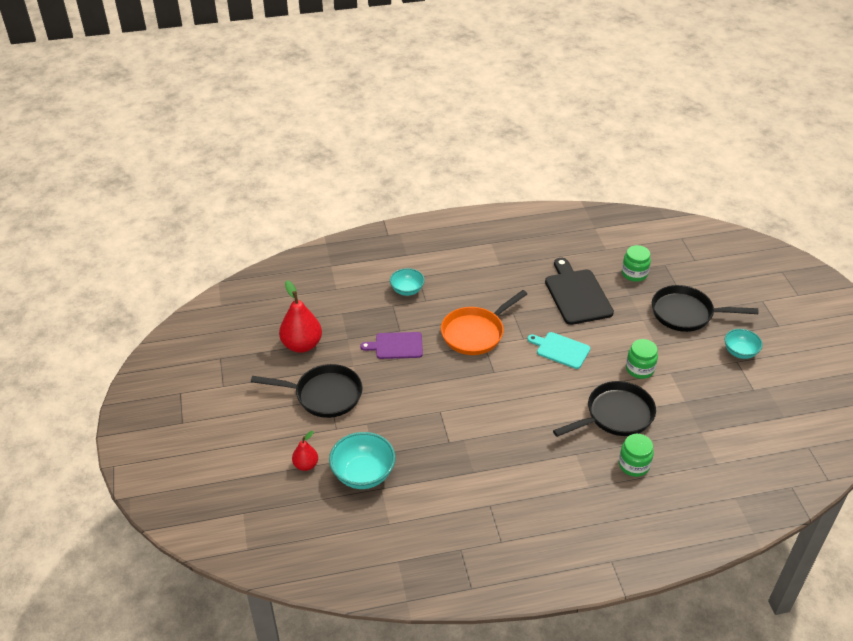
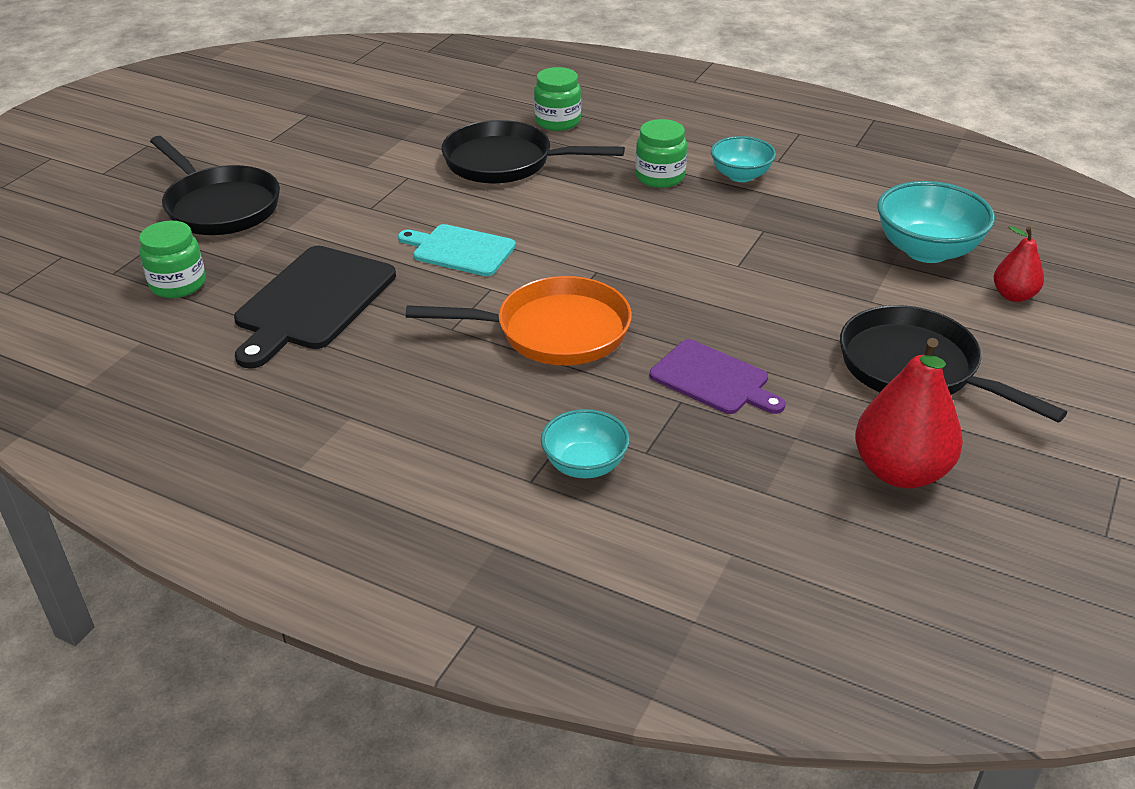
camera: 140 degrees left, 5 degrees down
turquoise cutting board [527,332,590,369] -> turquoise cutting board turned 135 degrees clockwise [398,224,516,276]
green jar [626,339,658,379] -> green jar moved to [636,119,687,188]
turquoise bowl [725,329,763,359] -> turquoise bowl moved to [711,136,776,182]

